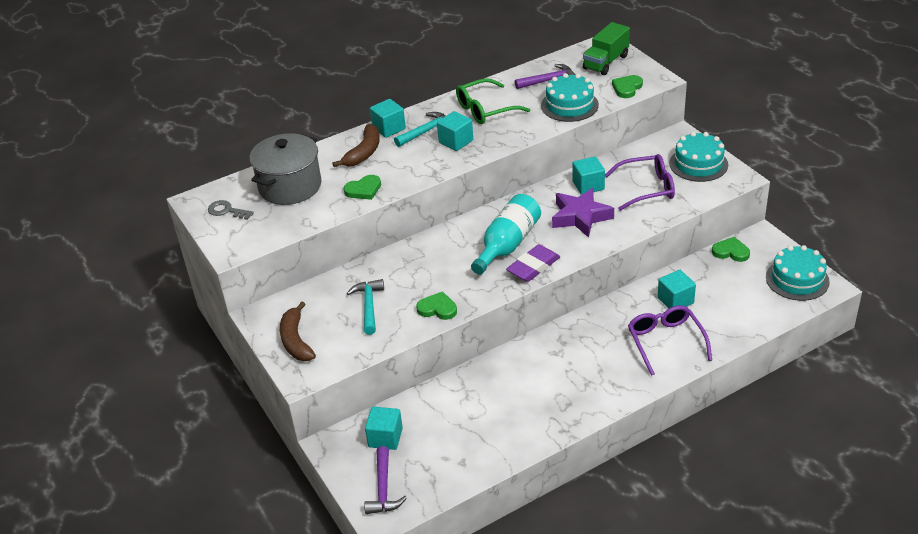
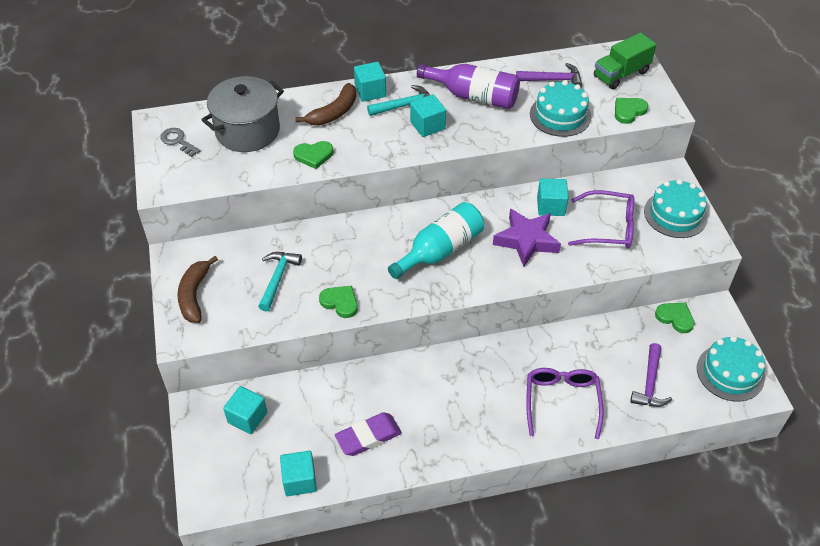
camera: 15 degrees right, 10 degrees up
purple hammer [364,446,407,514] -> purple hammer moved to [630,343,672,407]
green glasses [456,78,530,124] -> purple bottle [417,64,520,109]
purple eraser [506,245,560,282] -> purple eraser moved to [335,412,402,456]
turquoise cube [657,270,696,309] -> turquoise cube moved to [280,451,317,496]

